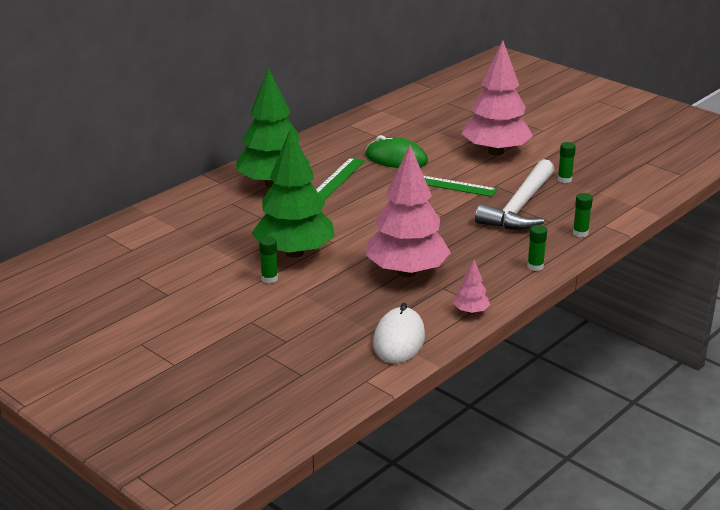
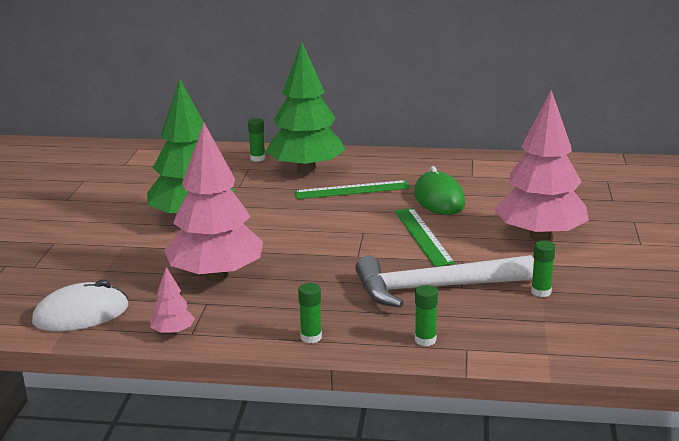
camera: 55 degrees right, 5 degrees down
green glue stick [259,236,278,283] -> green glue stick moved to [248,118,265,161]

